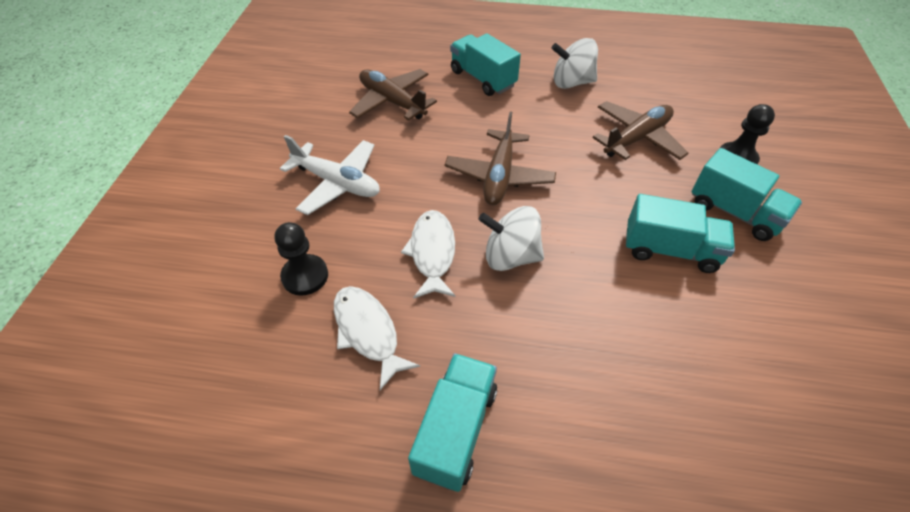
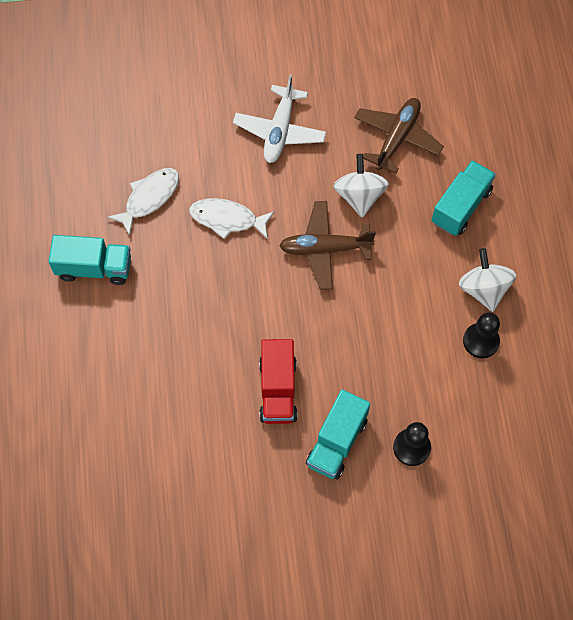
camera: 75 degrees right, 15 degrees up
black pawn [275,222,328,296] -> black pawn moved to [463,312,500,358]
white fish [401,210,455,299] -> white fish turned 150 degrees counterclockwise [189,198,274,239]
white spinning top [478,206,544,271] -> white spinning top moved to [333,154,389,218]
brown plane [592,101,689,160] -> none
turquoise truck [626,194,735,273] -> red truck [259,339,297,424]

